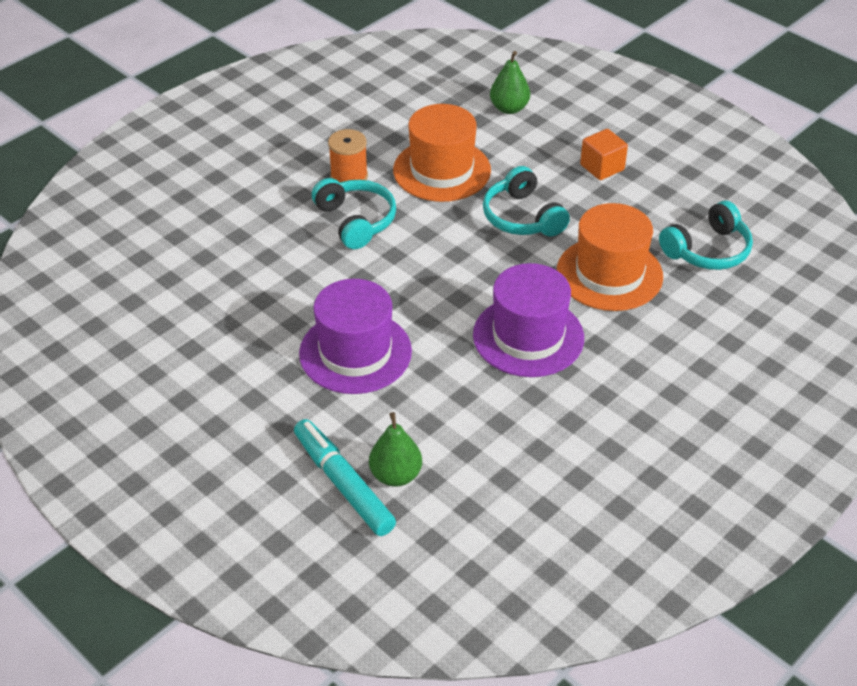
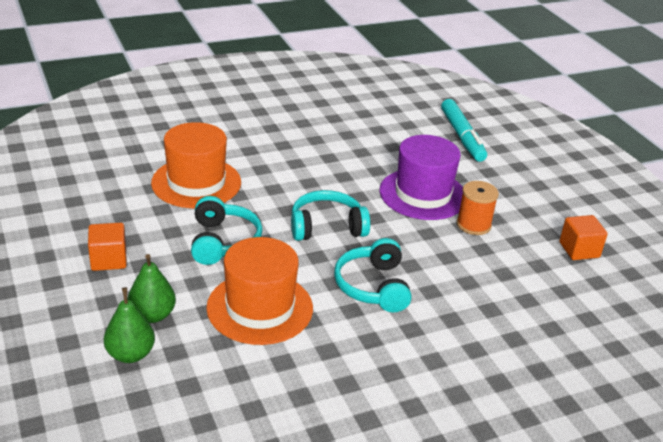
camera: 160 degrees left, 10 degrees down
orange spool [328,129,368,182] -> orange spool moved to [457,181,499,235]
green pear [369,412,422,487] -> green pear moved to [127,254,176,323]
purple hat [473,263,584,377] -> none
turquoise headphones [659,201,753,270] -> turquoise headphones moved to [291,190,370,241]
none -> orange cube [559,215,608,260]

